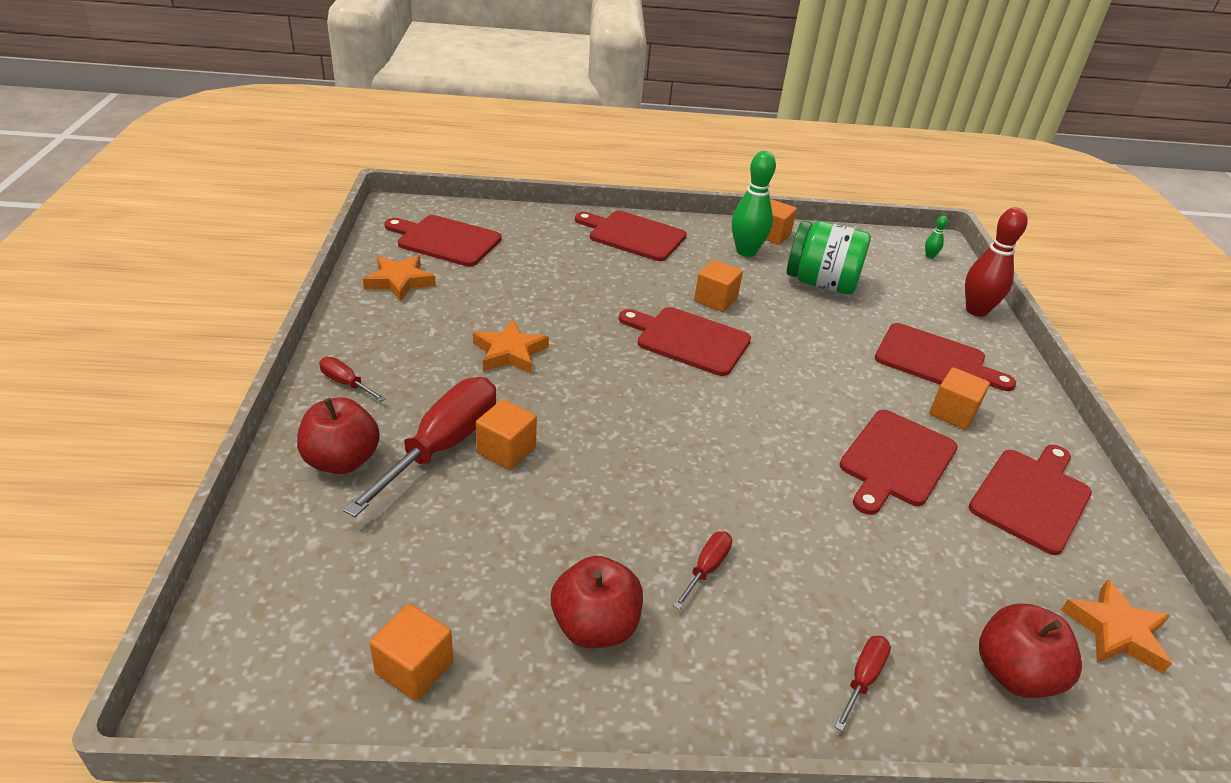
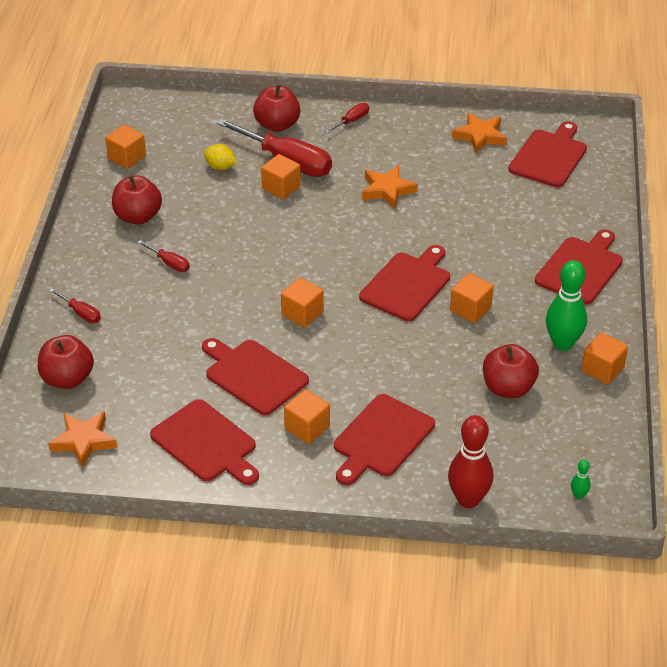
camera: 100 degrees right, 5 degrees up
green jar [787,221,871,294] -> red apple [483,344,539,399]
none -> yellow lemon [204,144,237,170]
none -> orange cube [281,278,324,328]

